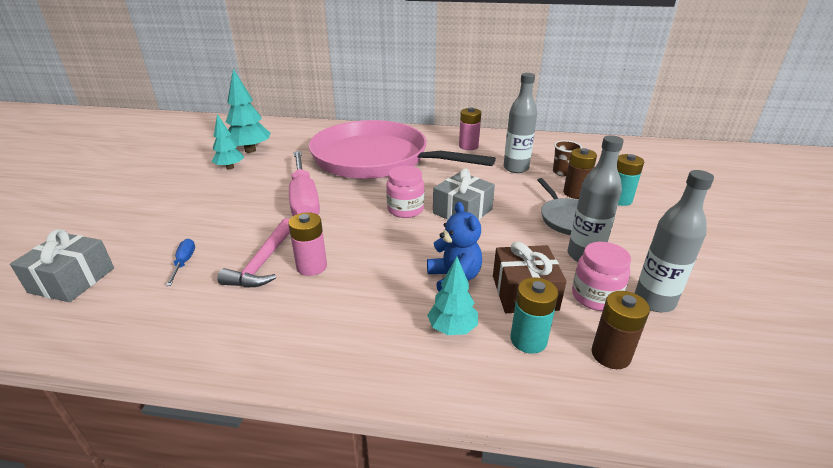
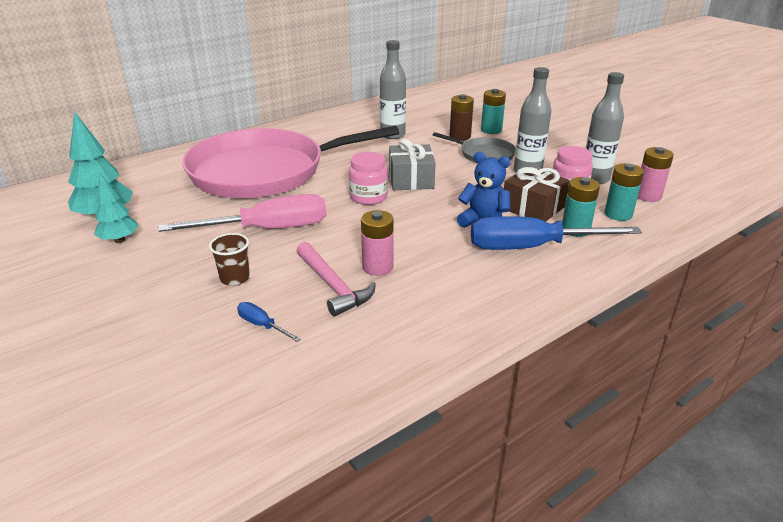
camera: 45 degrees left, 0 degrees up
grey gift [10,229,114,302] -> none
pink screwdriver [289,151,320,216] -> pink screwdriver turned 45 degrees counterclockwise [158,194,327,232]
turquoise tree [427,256,478,335] -> blue screwdriver [471,216,642,250]
pink battery [459,107,481,150] -> pink battery moved to [638,147,674,202]
brown cup [553,140,582,177] -> brown cup moved to [209,233,250,286]
brown battery [592,291,650,369] -> turquoise battery [604,163,644,221]

